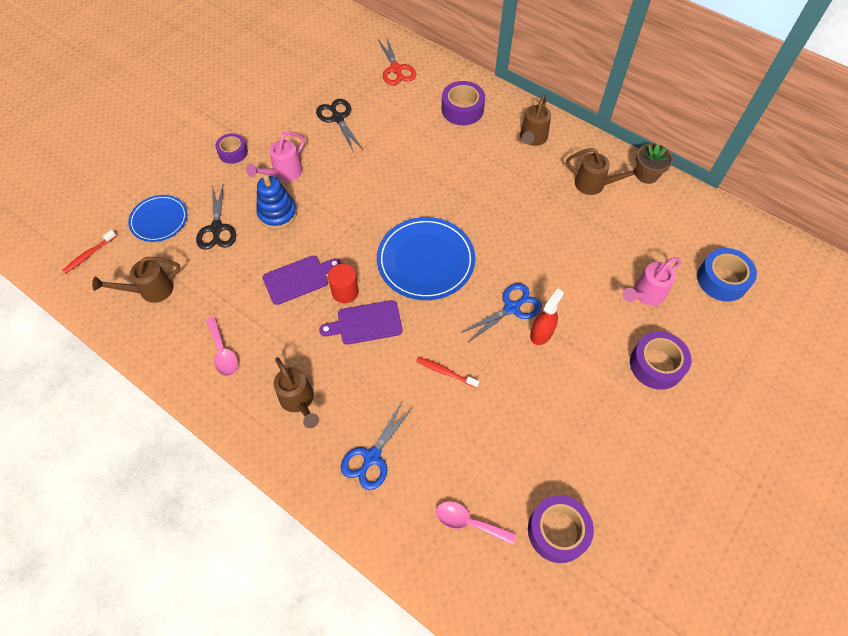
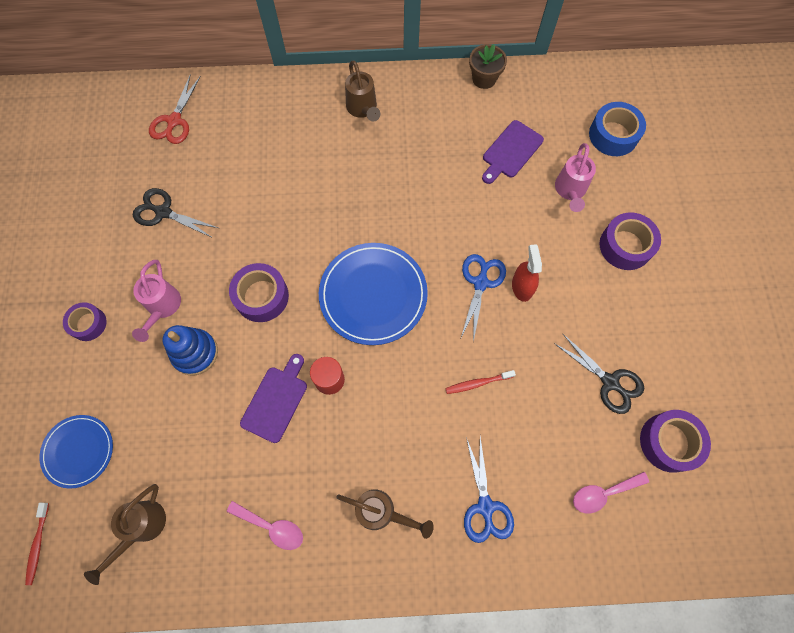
camera: 40 degrees left, 10 degrees up
black scissors [196,185,236,250] -> black scissors moved to [554,334,644,414]
purple cutting board [319,300,402,345] -> purple cutting board moved to [482,120,544,184]
red scissors [378,38,416,85] -> red scissors turned 75 degrees clockwise [149,74,201,144]
purple tape [442,81,485,125] -> purple tape moved to [229,263,289,322]
brown watering can [566,148,643,195] -> none

